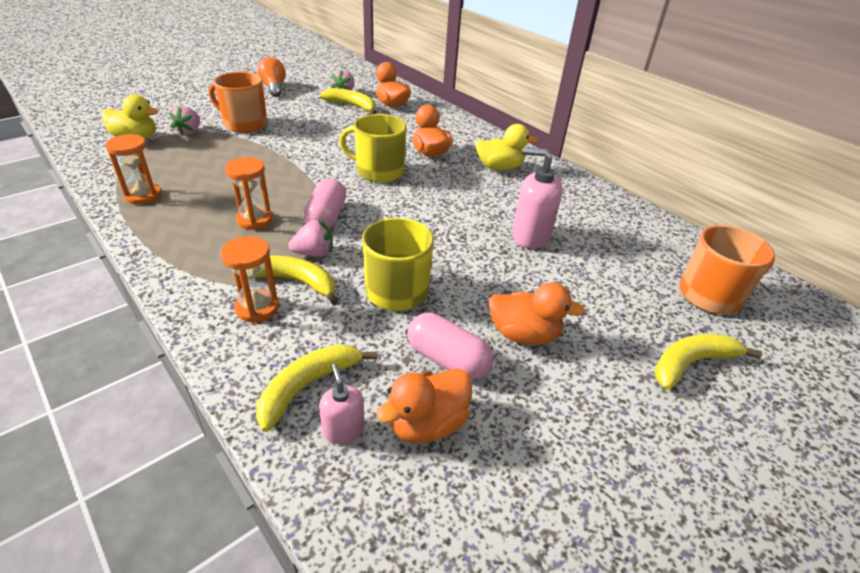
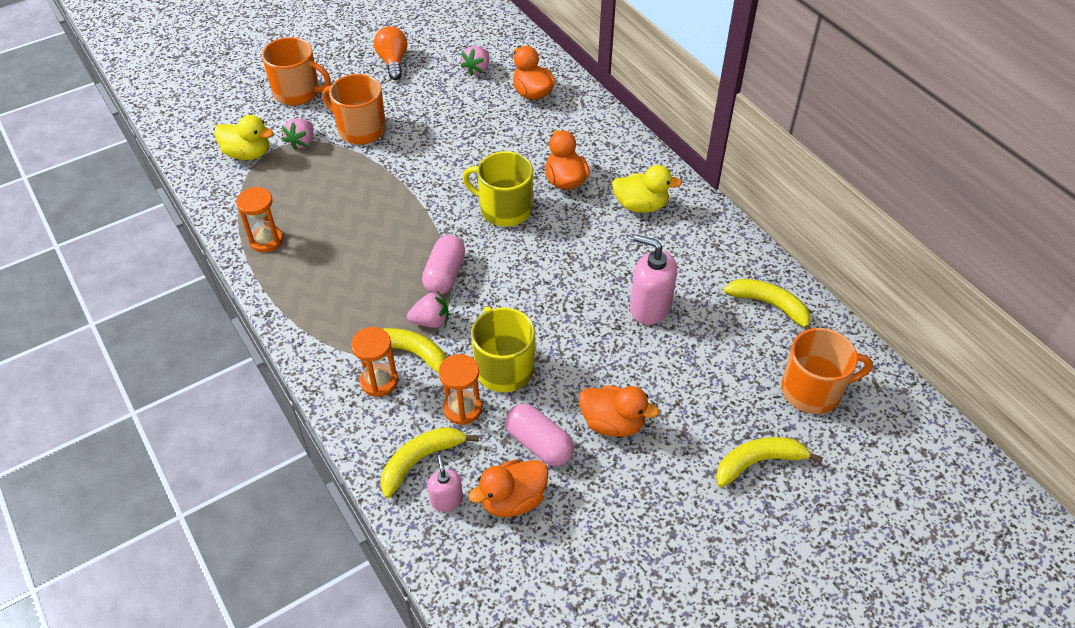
camera: 10 degrees right, 10 degrees up
orange hourglass [225,157,273,230] -> orange hourglass moved to [438,354,482,425]
yellow banana [319,88,377,114] -> yellow banana moved to [724,279,811,330]
none -> orange mug [262,37,331,105]

